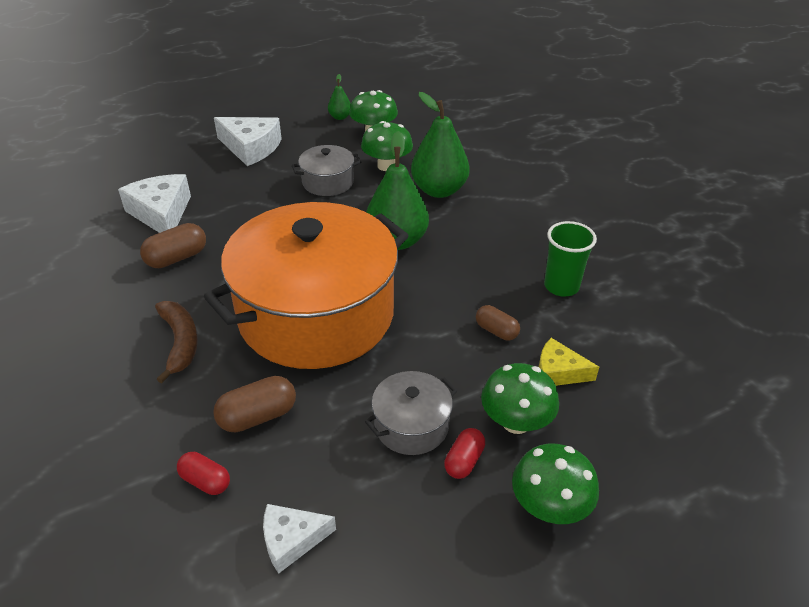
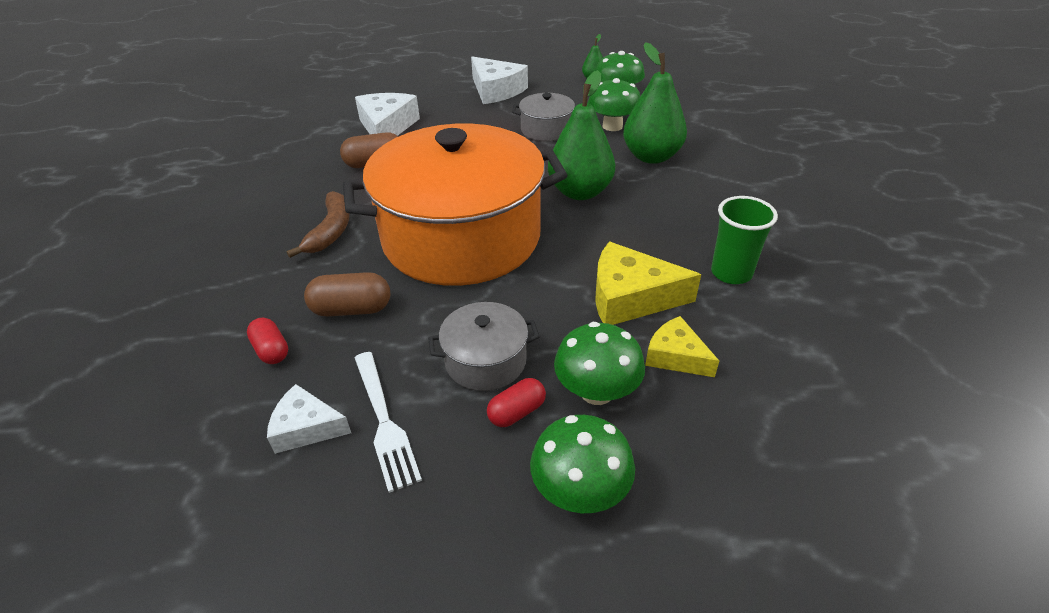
camera: 25 degrees right, 0 degrees up
brown capsule [476,305,520,341] -> yellow cheese [595,242,701,325]
none -> white fork [355,352,422,493]

